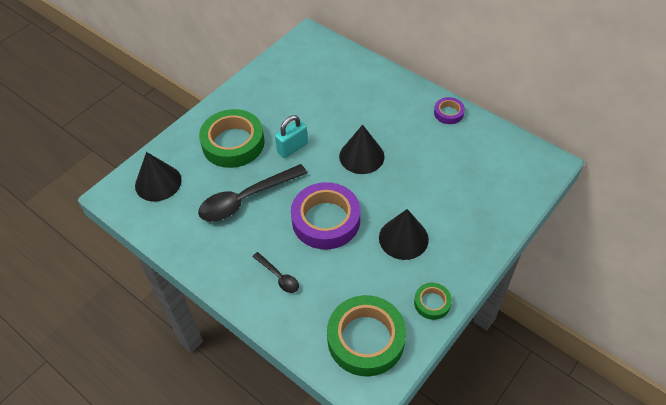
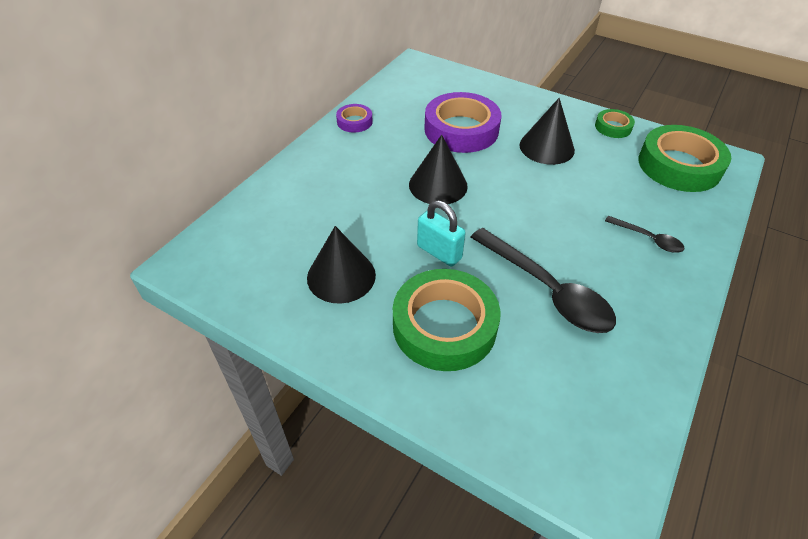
camera: 100 degrees left, 5 degrees down
black cone [135,152,182,202] -> black cone moved to [307,226,376,304]
black spoon [252,252,299,293] -> black spoon turned 90 degrees clockwise [605,216,684,253]
purple tape [291,182,360,249] -> purple tape moved to [424,92,501,153]

